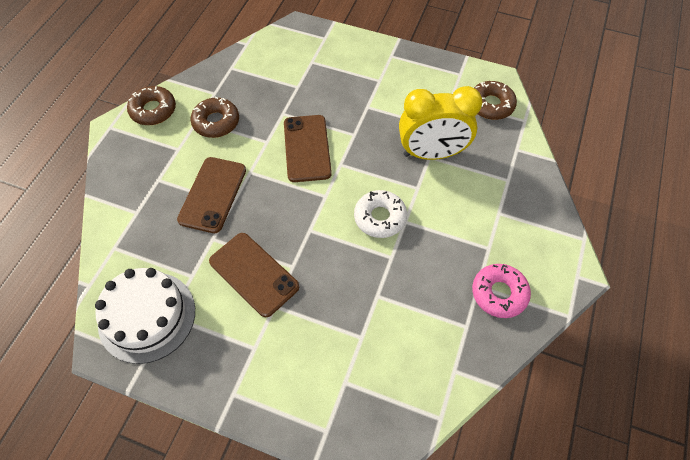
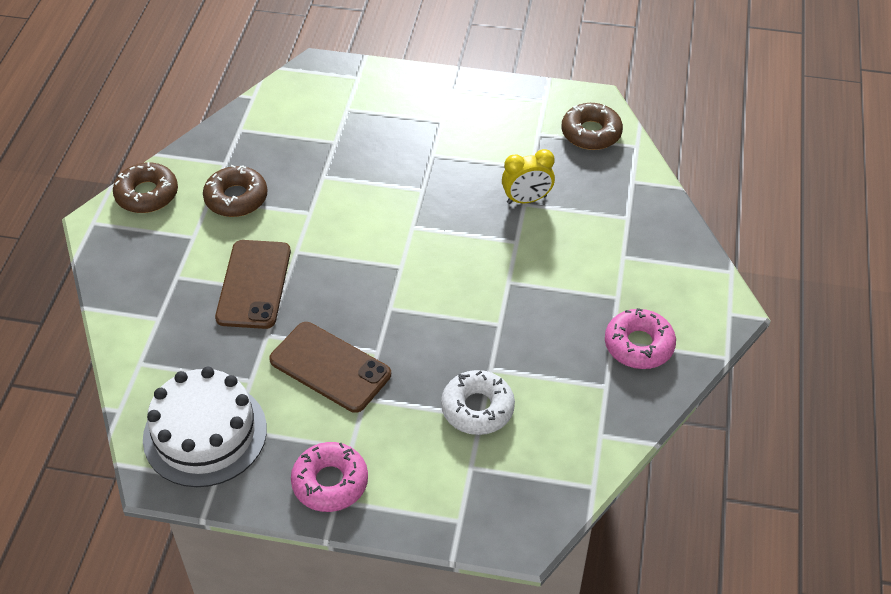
camera: 10 degrees left, 10 degrees down
brown phone [284,115,332,182] -> none
white donut [354,190,407,238] -> white donut moved to [441,370,515,435]
yellow clock [399,86,482,160] -> yellow clock [502,149,555,204], size x0.55
none -> pink donut [291,442,368,512]

